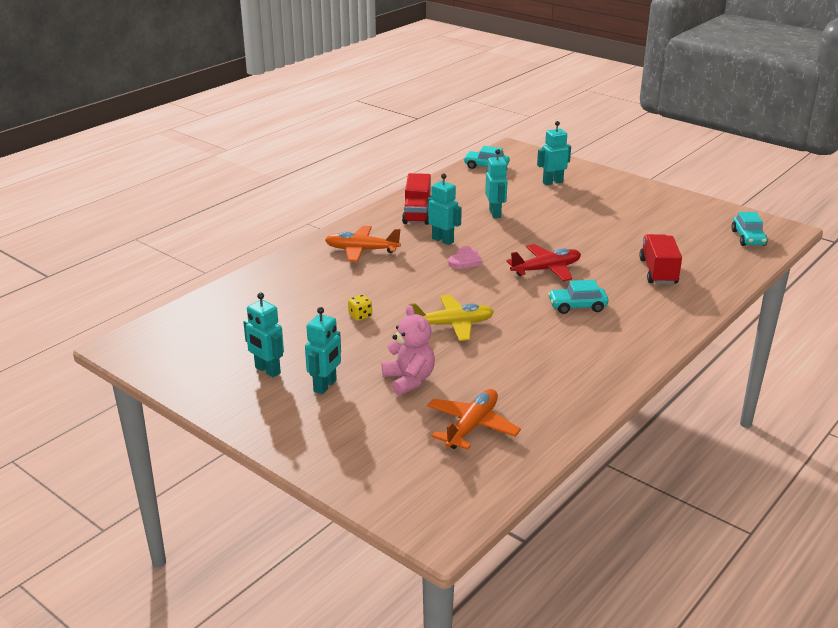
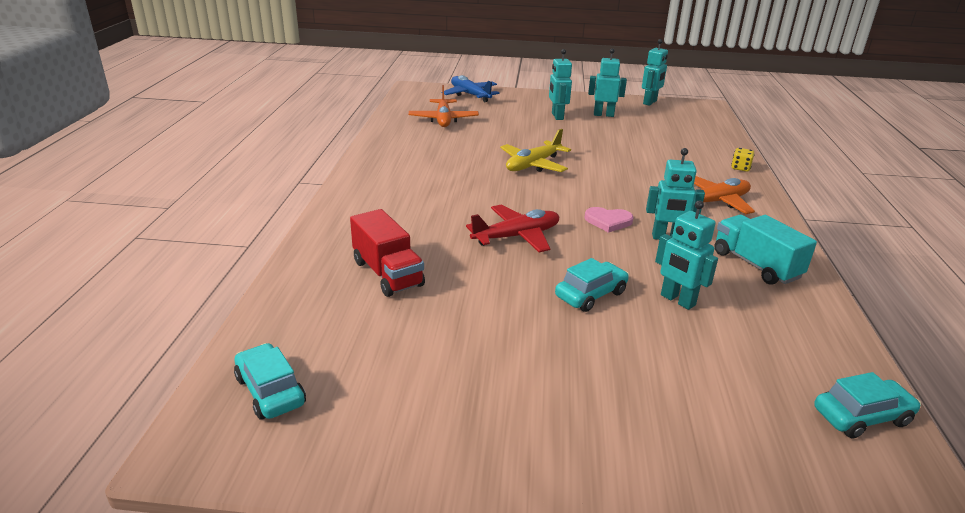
camera: 145 degrees right, 0 degrees up
yellow dice [348,294,372,321] -> yellow dice moved to [731,148,755,172]
pink teddy bear [382,305,435,396] -> none
red truck [402,173,431,225] -> turquoise truck [714,215,817,285]
pink heart [448,247,482,269] -> pink heart turned 75 degrees counterclockwise [584,207,633,233]
red plane [507,244,581,281] -> red plane turned 150 degrees counterclockwise [466,205,559,253]
turquoise robot [537,121,571,185] -> turquoise robot moved to [642,39,668,106]
turquoise car [548,280,609,314] -> turquoise car moved to [555,258,629,312]
none -> blue plane [444,75,500,102]

